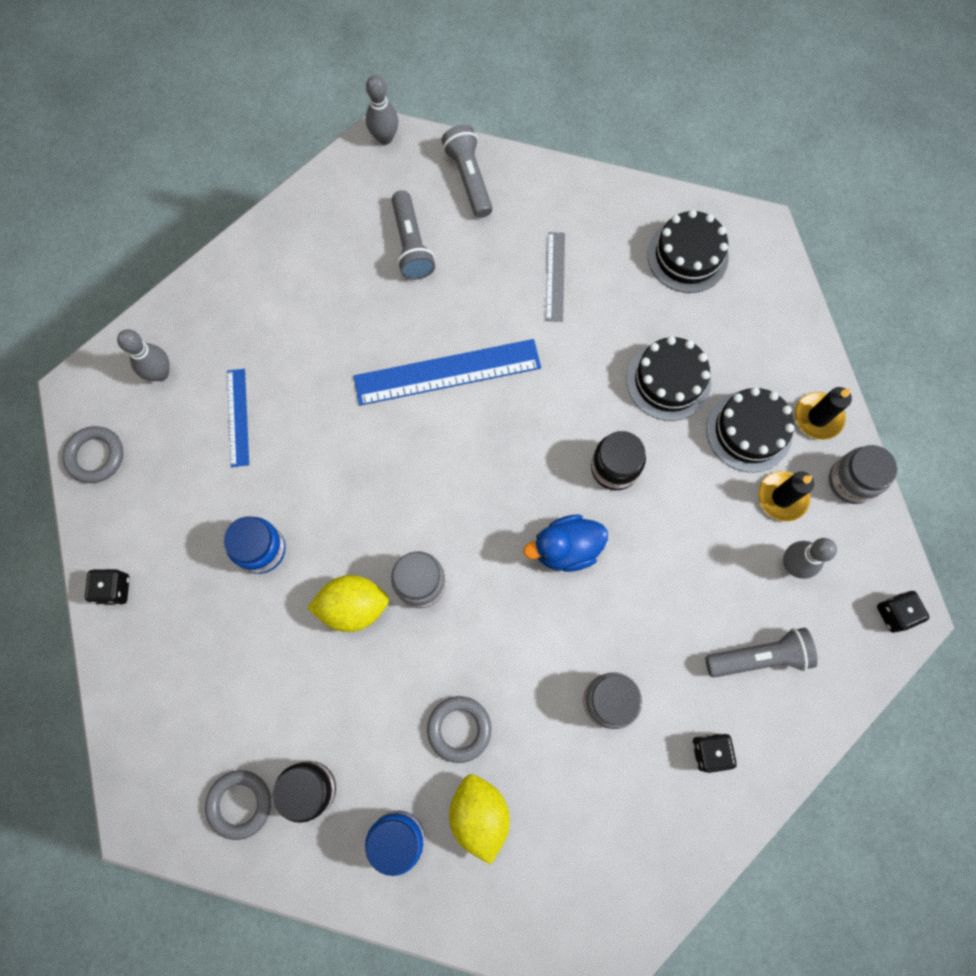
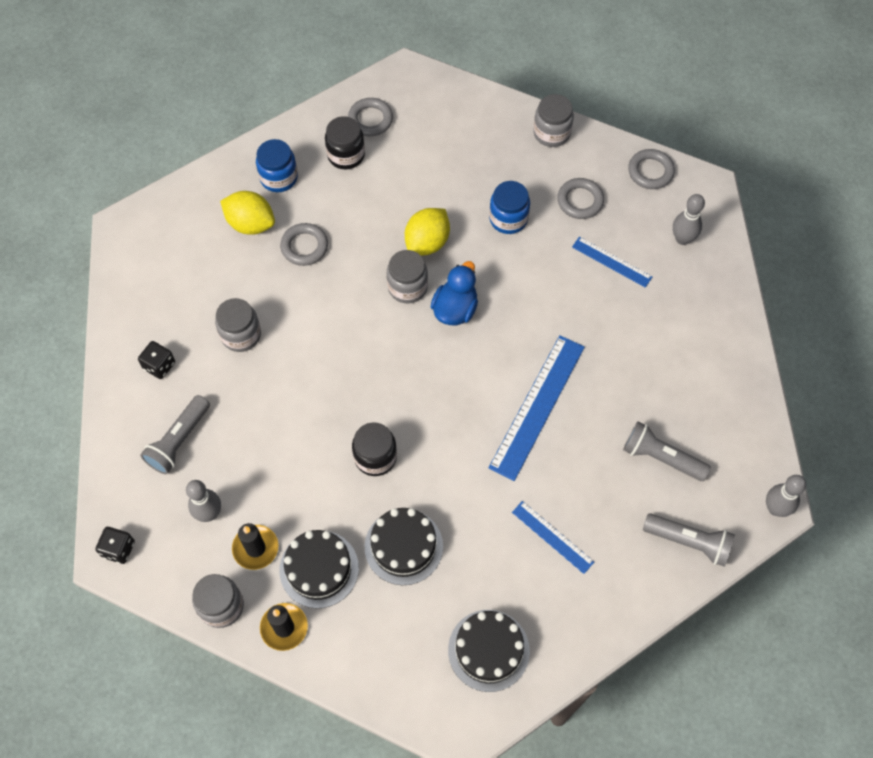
camera: 130 degrees right, 10 degrees down
black dice [85,569,130,605] -> grey jar [533,94,574,147]
blue duck [524,515,608,572] -> blue duck moved to [431,261,478,325]
grey ruler [546,232,565,322] -> blue ruler [512,501,594,574]
none -> grey ring [557,178,604,219]

